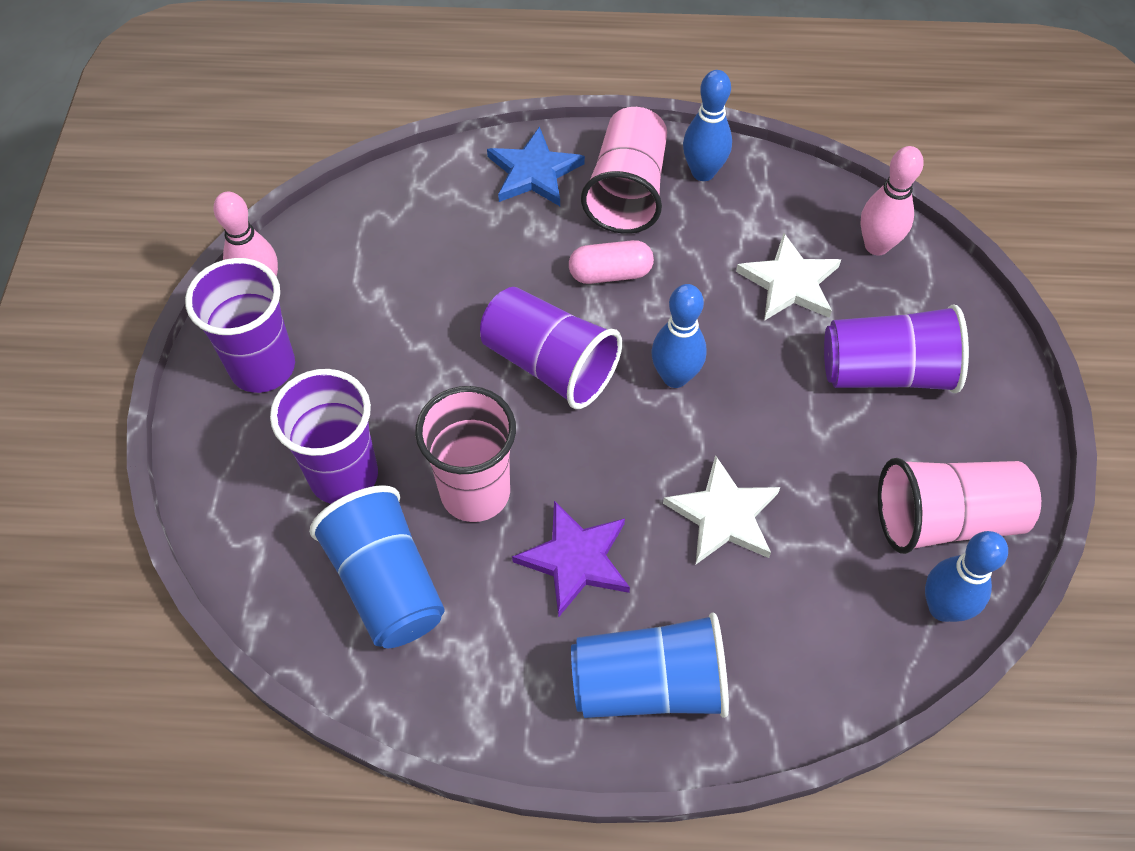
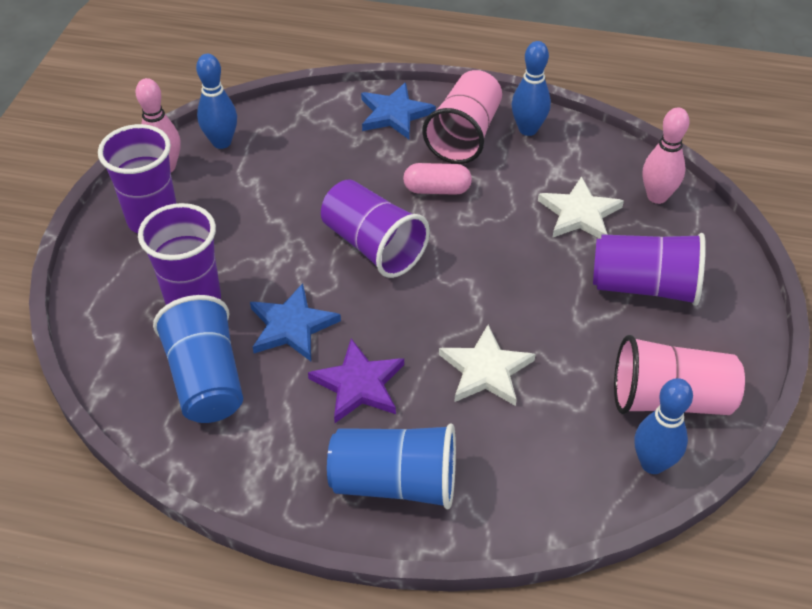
camera: 10 degrees right, 10 degrees down
pink cup [415,386,516,522] -> blue star [250,283,341,361]
blue bowling pin [651,284,707,388] -> blue bowling pin moved to [196,54,237,149]

